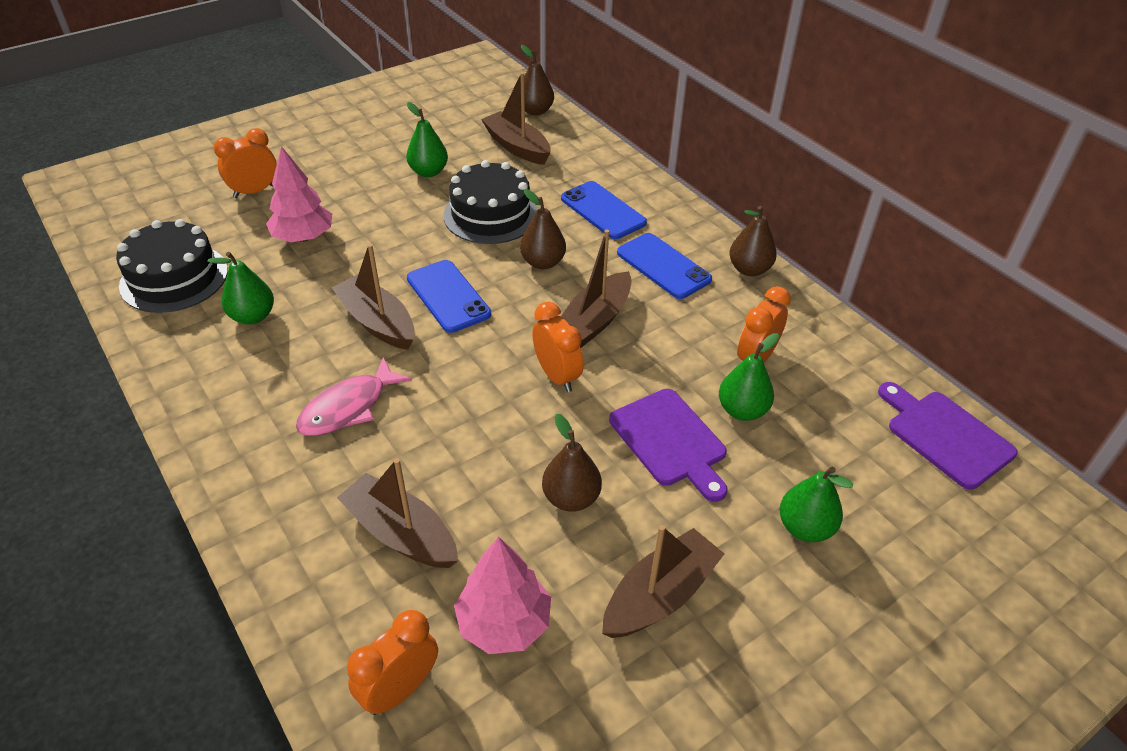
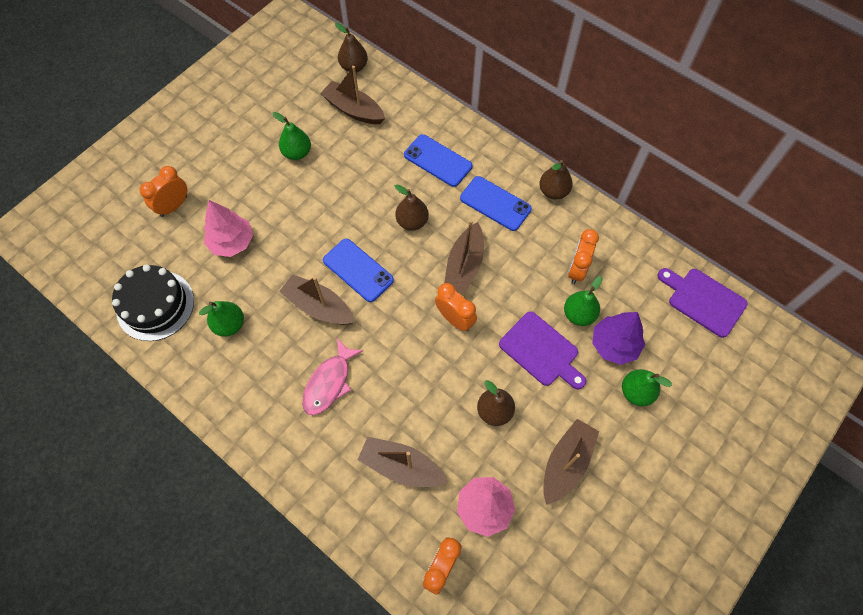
camera: 15 degrees left, 20 degrees up
black cake [443,160,538,244] -> none
none -> purple tree [592,312,645,365]

